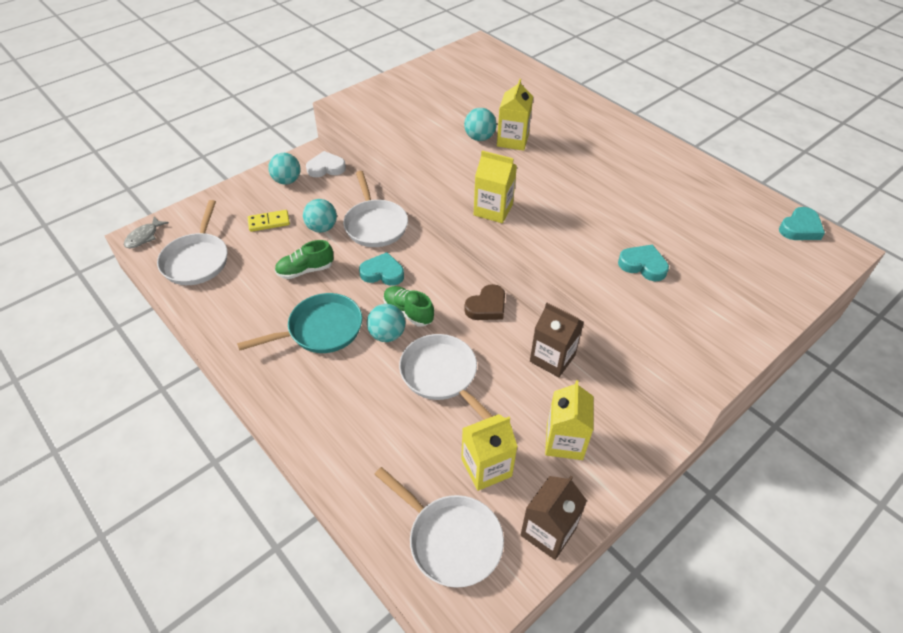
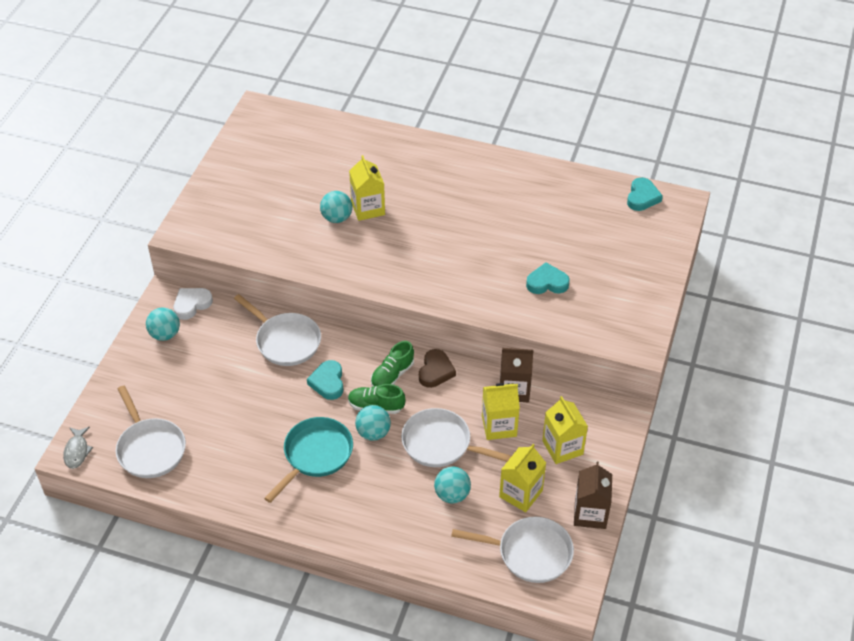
camera: 30 degrees left, 0 degrees up
yellow domino [248,210,290,232] -> none
green shoe [275,240,333,279] -> green shoe moved to [371,341,414,387]
turquoise ball [303,199,337,233] -> turquoise ball moved to [434,466,471,503]
turquoise heart [359,252,404,286] -> turquoise heart turned 75 degrees counterclockwise [307,360,343,400]
yellow carton [474,151,517,223] -> yellow carton moved to [482,383,520,440]

